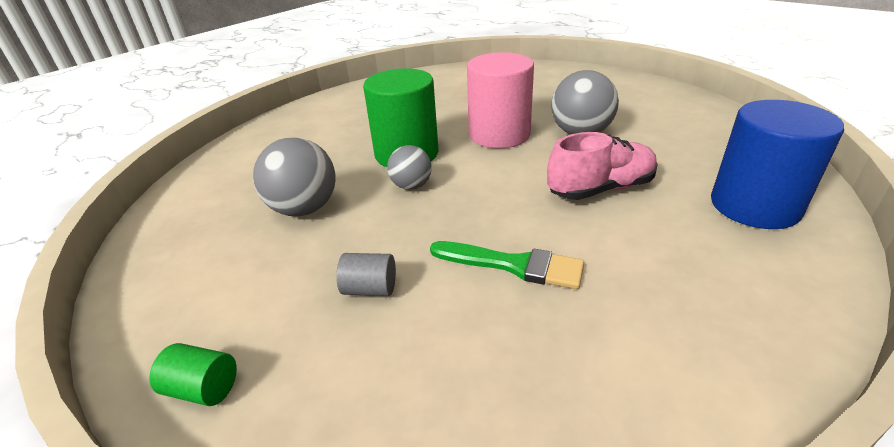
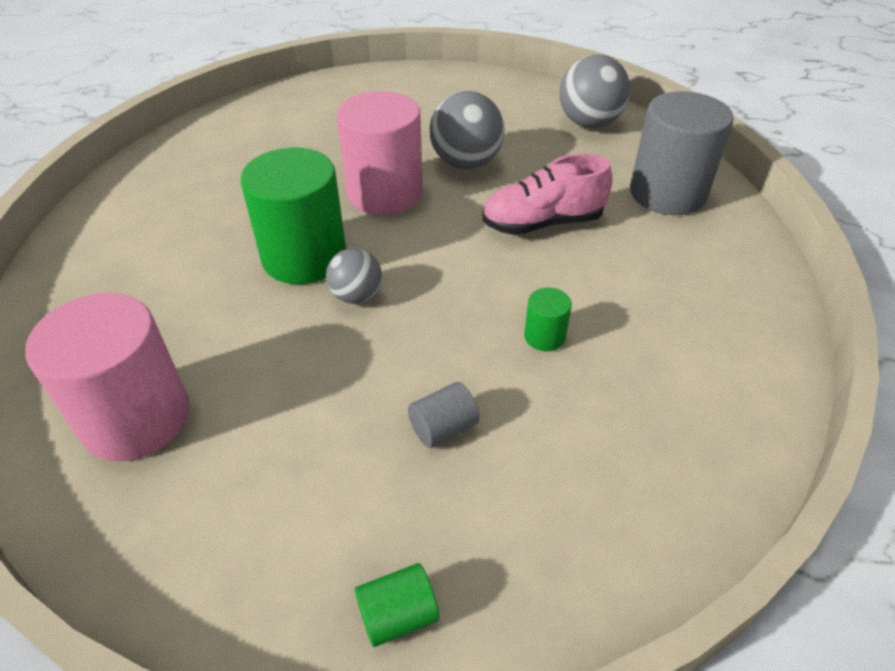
camera: 40 degrees left, 10 degrees up
grey ball [253,137,336,216] -> grey ball moved to [560,55,630,128]
green brush [430,241,584,289] -> green cylinder [524,287,572,351]
pink shoe [547,132,658,200] -> pink shoe turned 135 degrees counterclockwise [482,154,613,235]
blue cylinder [711,100,844,229] -> grey cylinder [630,91,734,215]
none -> pink cylinder [25,293,190,461]

